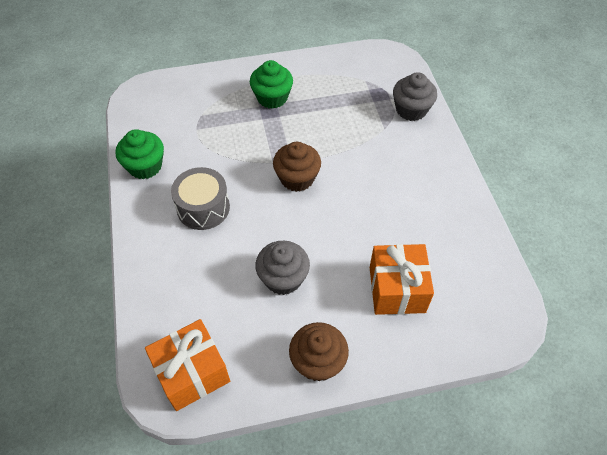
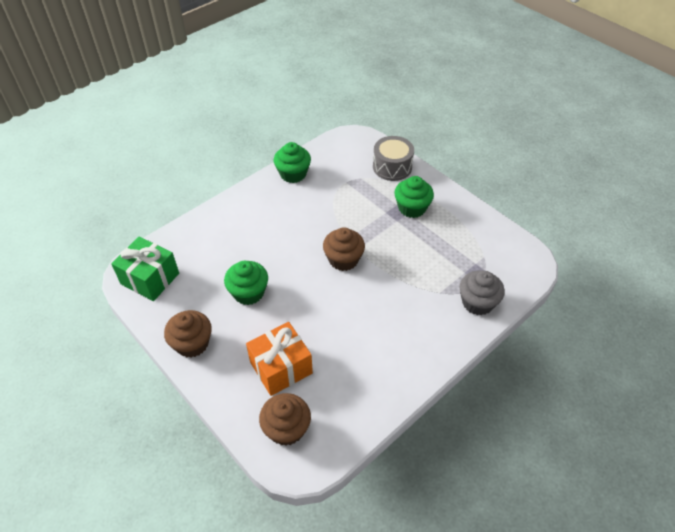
camera: 60 degrees right, 5 degrees down
orange gift [145,319,230,411] -> green gift [111,236,179,301]
grey drum [171,167,230,230] -> grey drum moved to [373,136,414,181]
grey cupcake [255,241,310,295] -> green cupcake [224,261,268,305]
none -> brown cupcake [259,393,311,446]

